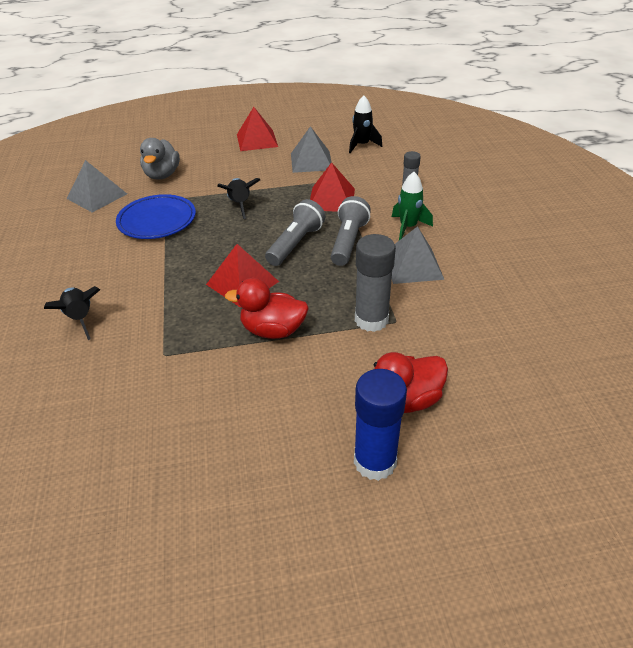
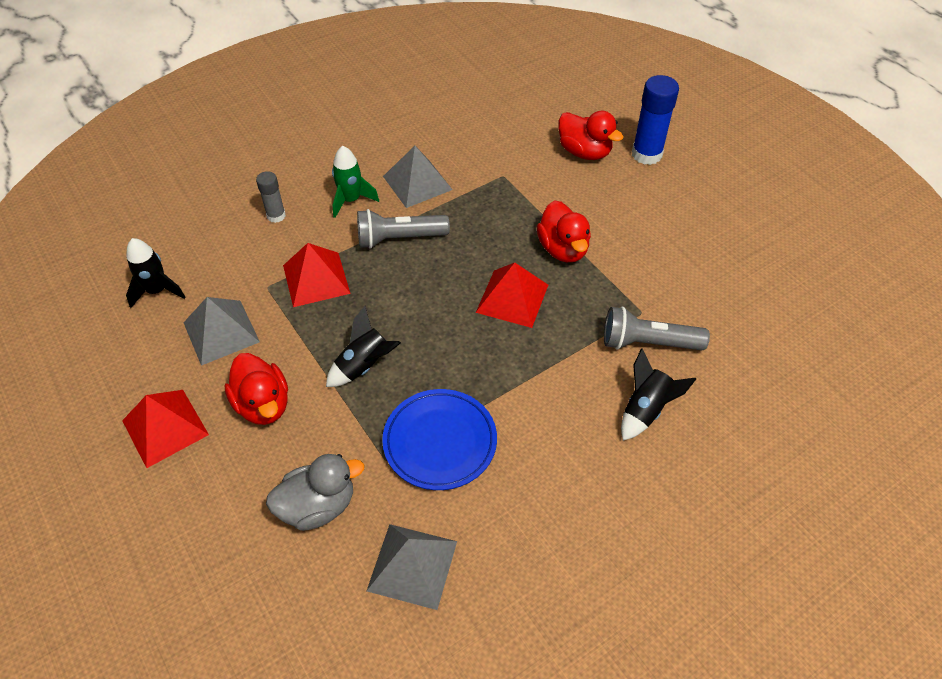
camera: 115 degrees left, 10 degrees up
grey flashlight [265,199,325,266] -> grey flashlight moved to [604,307,710,350]
grey glue stick [355,234,396,332] -> none
none -> red duck [224,353,288,425]

